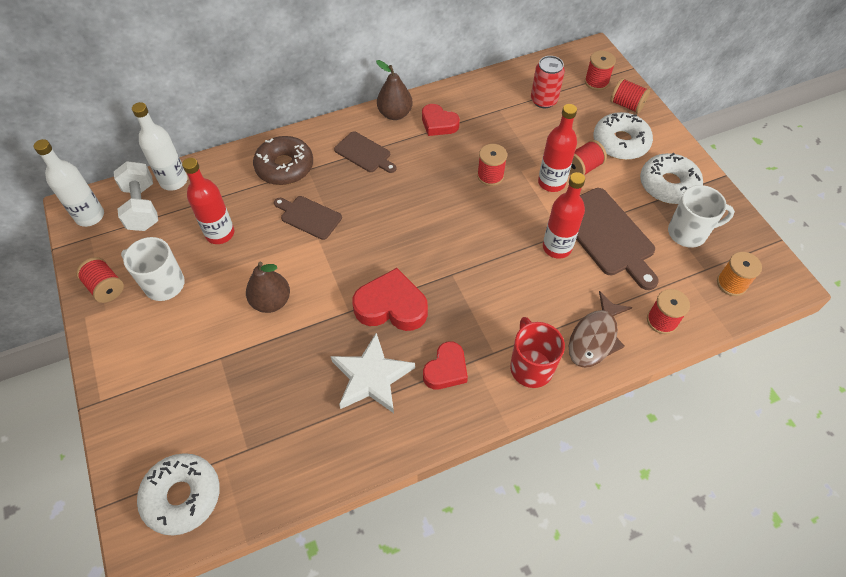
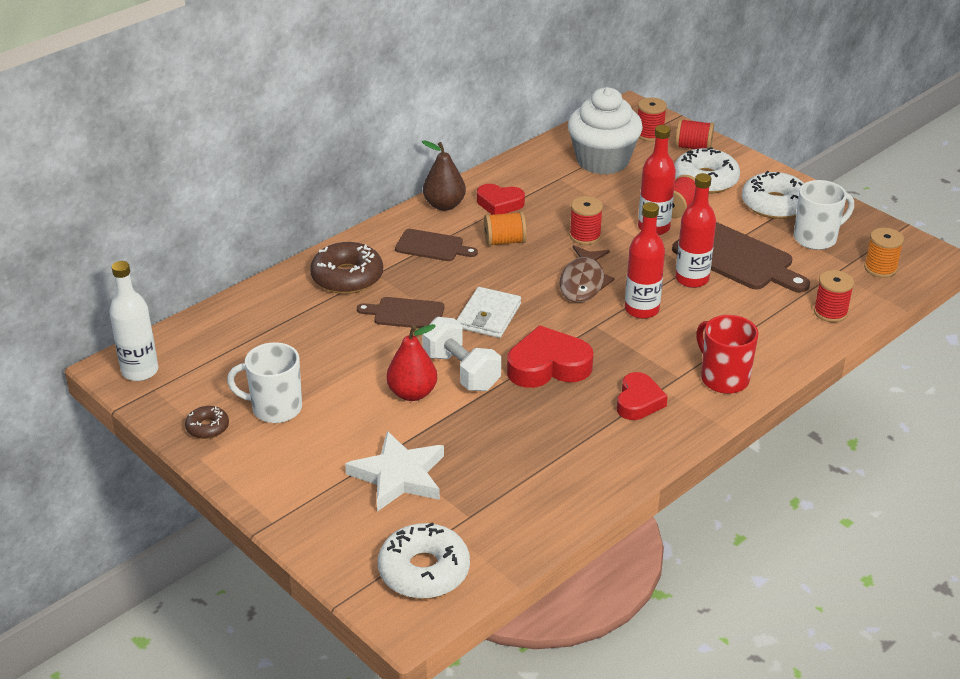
camera: 20 degrees left, 20 degrees down
red spool [76,257,124,303] -> brown donut [185,406,229,439]
white dumbbell [114,161,158,231] -> white dumbbell moved to [422,317,501,391]
white bottle [132,102,188,191] -> none
red bottle [182,158,234,244] -> red bottle moved to [625,202,665,319]
brown pear [246,262,290,313] -> red pear [386,324,437,401]
white star [331,333,415,413] -> white star moved to [345,431,444,512]
red can [531,56,565,108] -> white cupcake [568,87,643,175]
brown fish [569,291,632,368] -> brown fish moved to [559,245,615,302]
none -> white wallet [457,287,521,338]
none -> orange spool [484,211,527,246]

